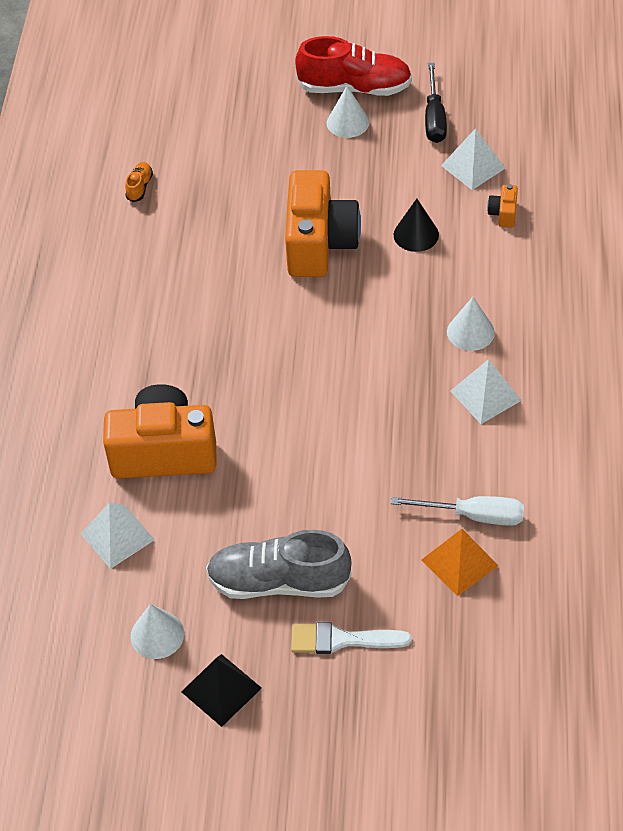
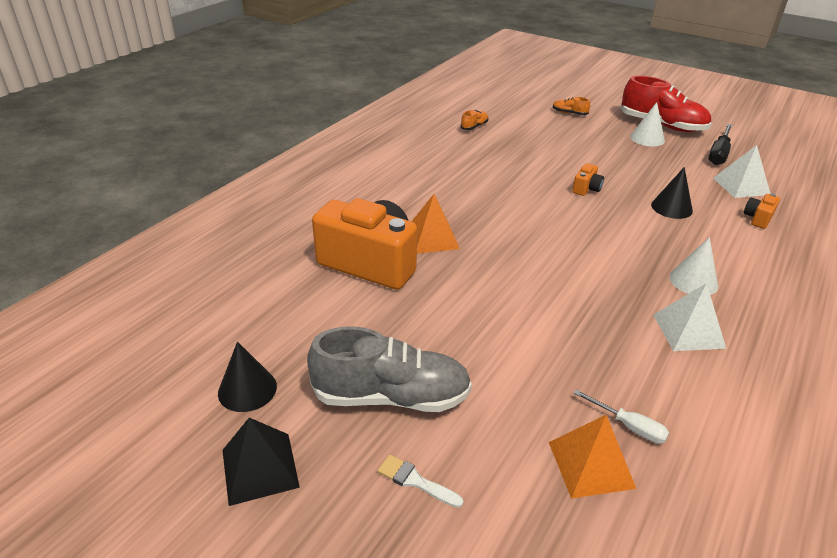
camera: 25 degrees right, 15 degrees down
white pyramid [81,502,155,569] -> none
white cone [131,604,184,659] -> black cone [218,342,277,412]
grey shoe [206,530,352,599] -> grey shoe turned 150 degrees clockwise [307,326,472,412]
orange camera [285,170,361,277] -> orange camera [572,163,604,196], size x0.40
white brush [291,622,412,654] -> white brush [377,454,464,508], size x0.63
white screwdriver [391,496,524,526] -> white screwdriver [574,390,669,444], size x0.63
none -> orange pyramid [412,194,460,254]
none -> orange shoe [553,97,590,115]

